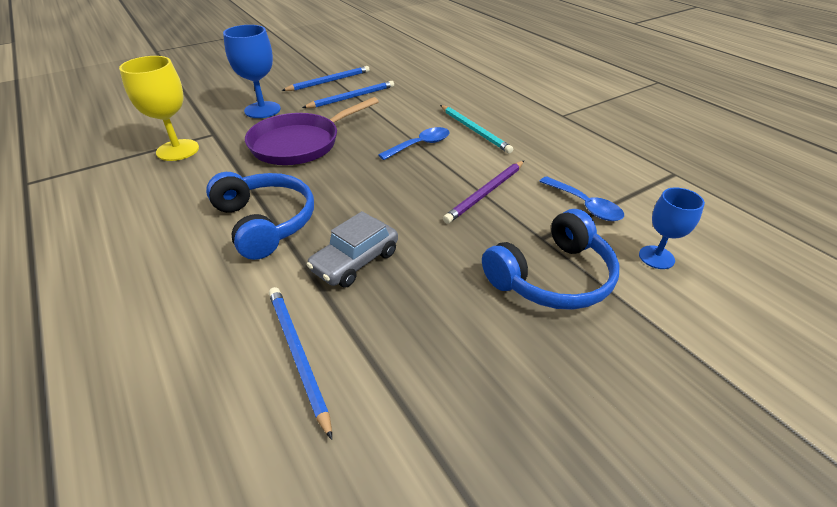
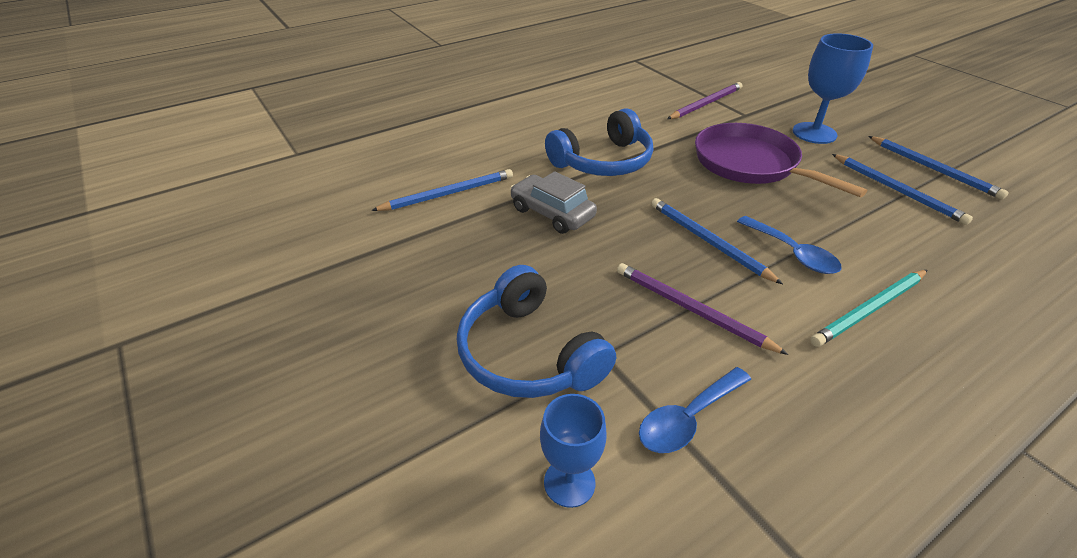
camera: 90 degrees right, 0 degrees up
yellow goblet [119,56,199,161] -> purple pencil [667,82,742,119]
none -> blue pencil [651,198,783,284]

